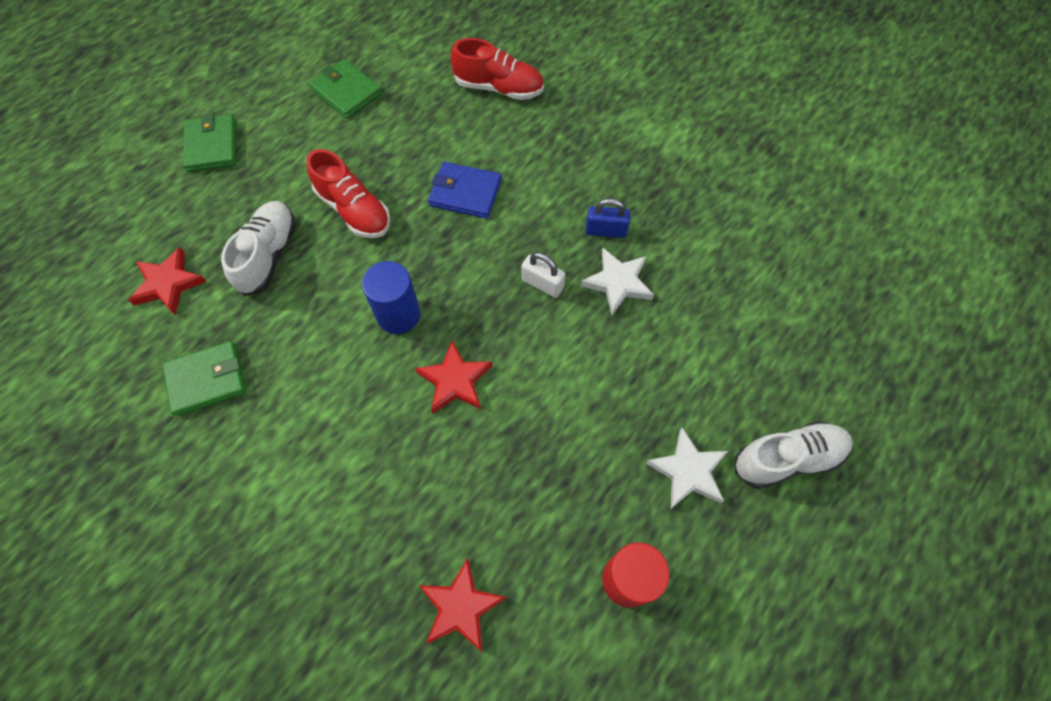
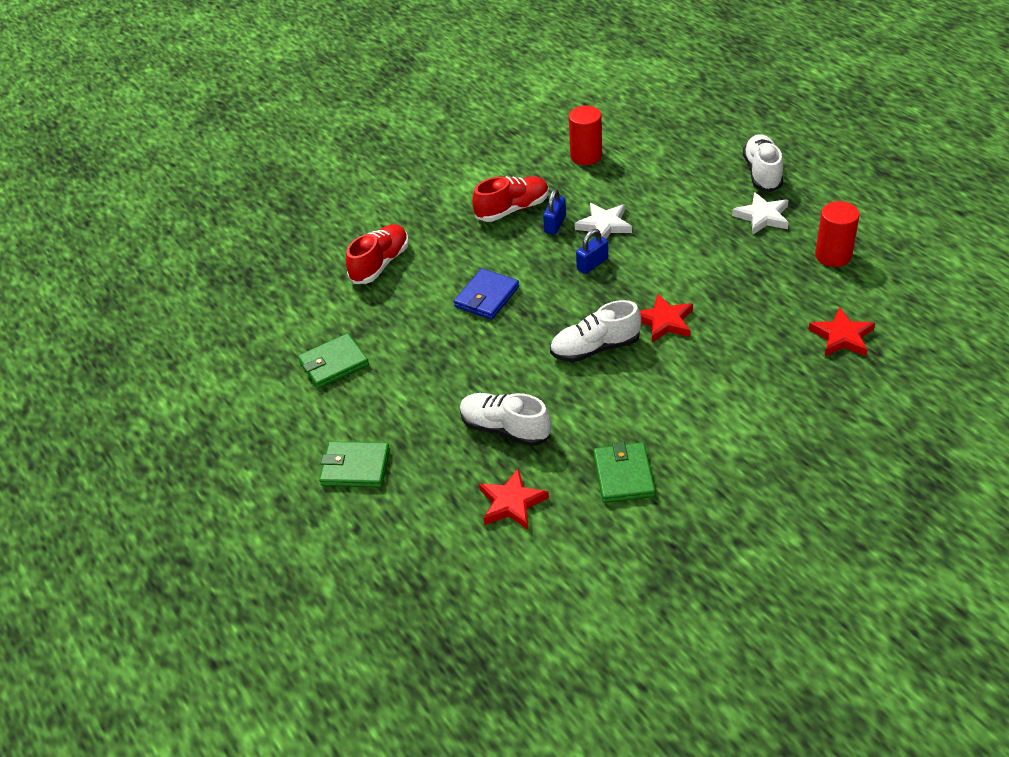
camera: 70 degrees left, 20 degrees down
red shoe [306,149,390,238] -> red shoe moved to [472,176,549,222]
blue cylinder [362,261,421,334] -> white shoe [550,300,641,362]
white padlock [522,252,566,298] -> blue padlock [576,229,608,274]
none -> red cylinder [569,106,602,165]

